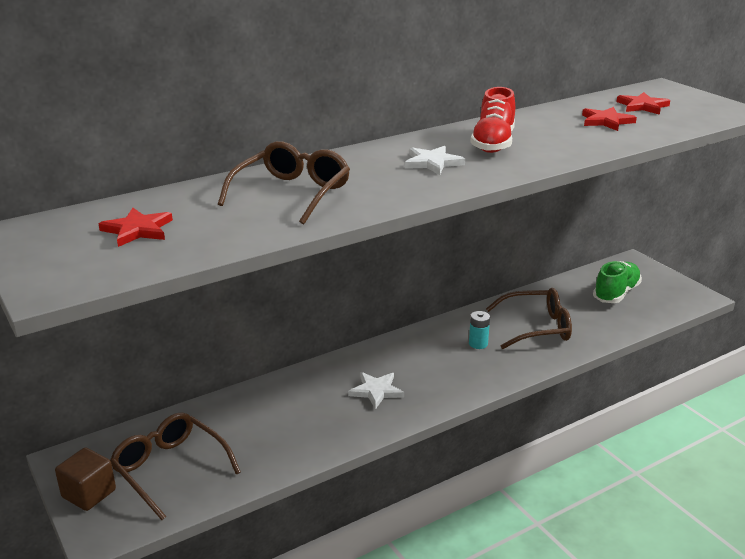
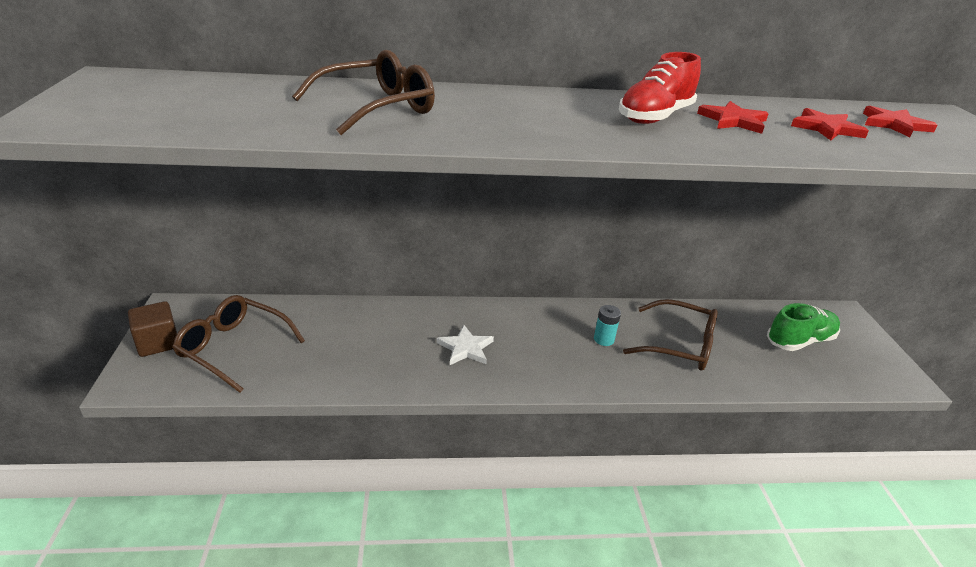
camera: 25 degrees right, 5 degrees up
red star [98,208,173,247] -> red star moved to [697,101,769,134]
brown glasses [110,413,241,520] -> brown glasses turned 45 degrees counterclockwise [172,295,305,393]
white star [405,146,465,175] -> none

